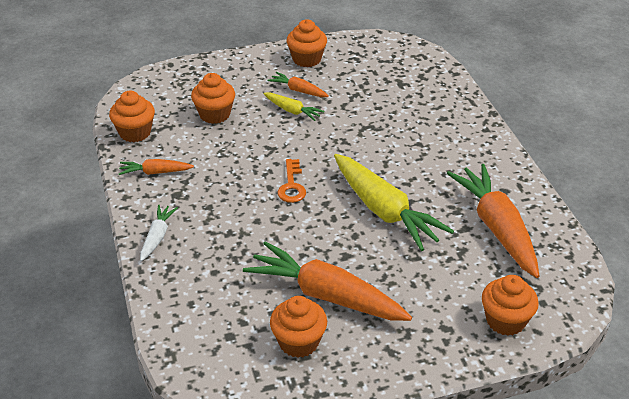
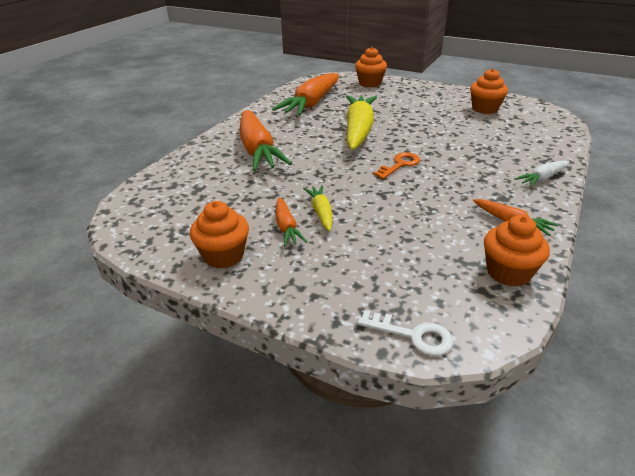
camera: 135 degrees left, 5 degrees down
orange cupcake [191,73,235,124] -> none
orange carrot [243,241,412,321] -> orange carrot moved to [240,110,292,171]
none -> white key [358,310,453,356]

